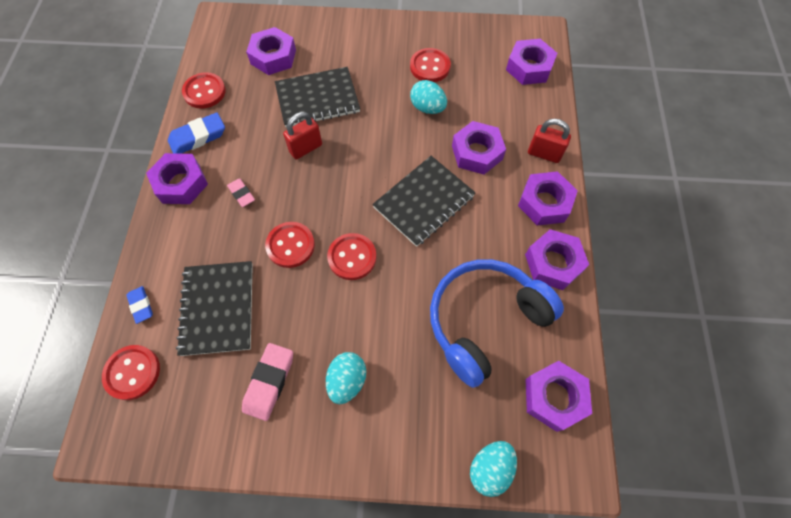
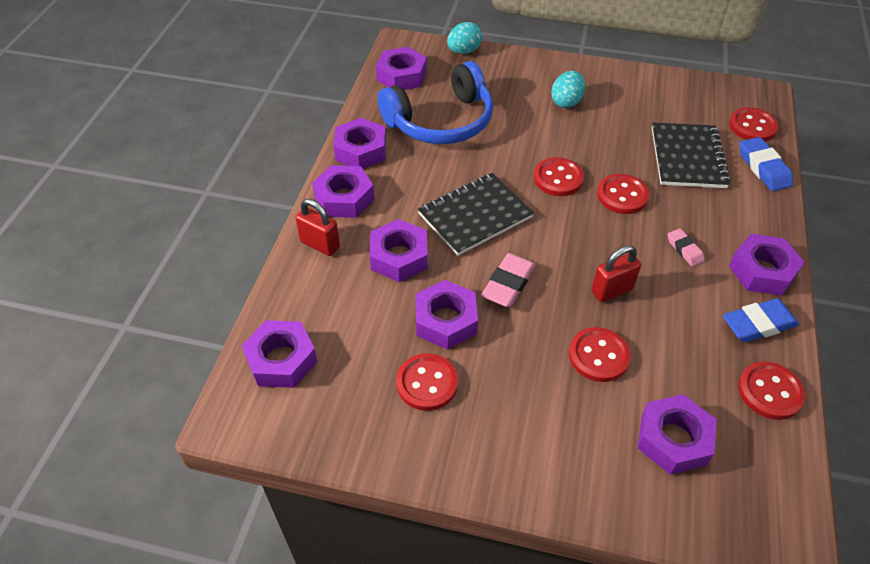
camera: 170 degrees left, 15 degrees down
blue eraser [126,286,153,324] -> blue eraser [740,137,793,191], size x1.67
pink eraser [242,343,293,421] -> pink eraser moved to [481,253,536,307]
black notebook [275,67,360,127] -> red button [569,327,631,382]
turquoise egg [410,80,447,114] -> purple nut [415,280,478,349]

